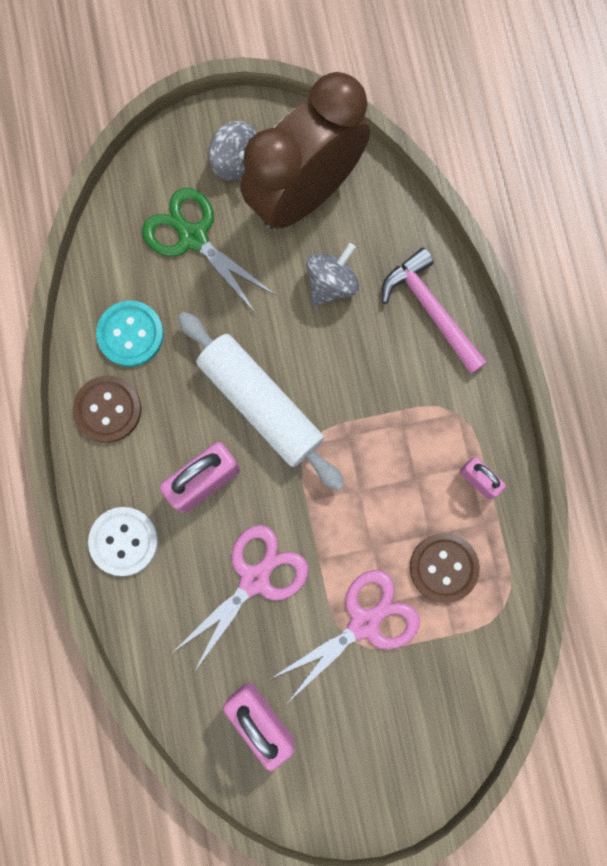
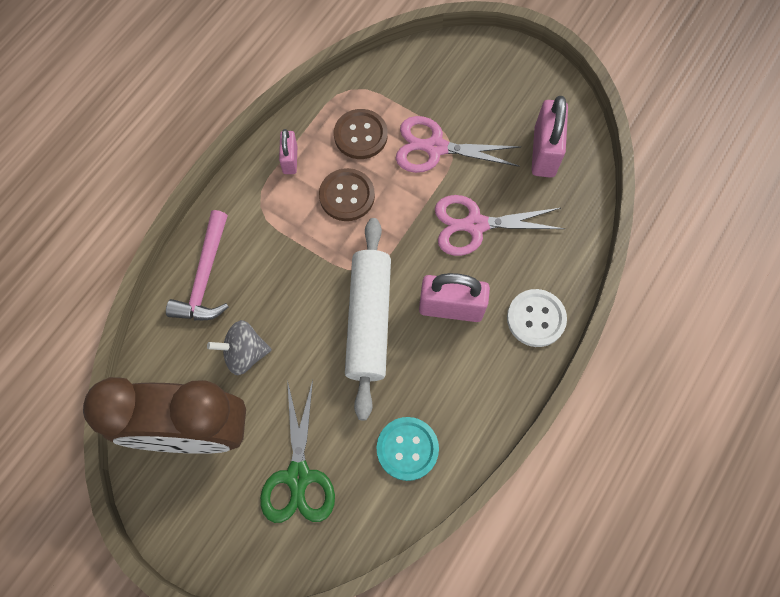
camera: 135 degrees left, 10 degrees down
brown button [73,375,141,443] -> brown button moved to [319,168,375,221]
grey spinning top [209,121,256,181] -> none

